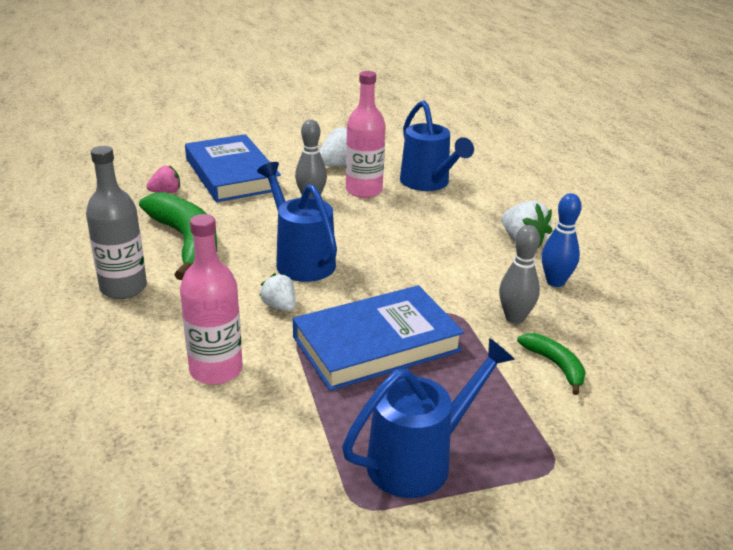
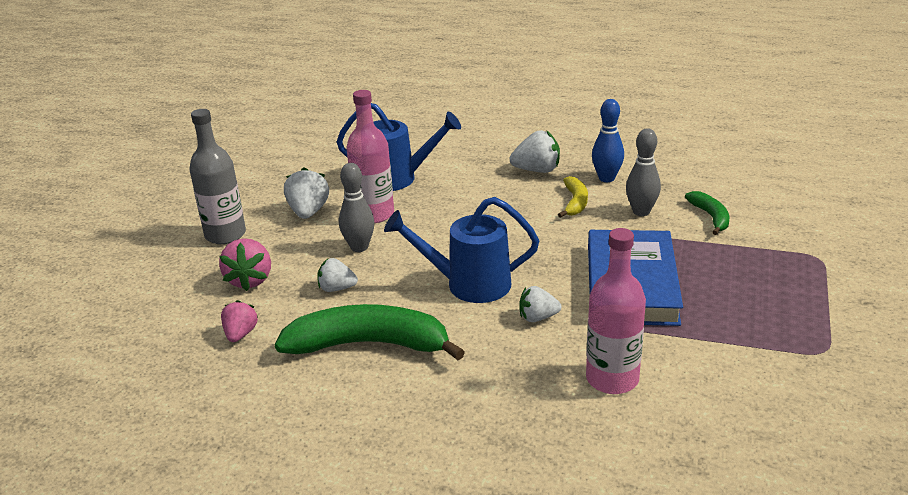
camera: 55 degrees left, 0 degrees up
grey bottle [86,146,147,299] -> grey bottle moved to [190,109,246,244]
blue book [185,134,281,202] -> pink strawberry [219,238,271,291]
blue watering can [342,338,515,498] -> none
green banana [517,333,586,395] -> green banana turned 75 degrees clockwise [685,191,729,235]
none -> white strawberry [318,258,358,292]
none -> yellow banana [558,176,588,218]

